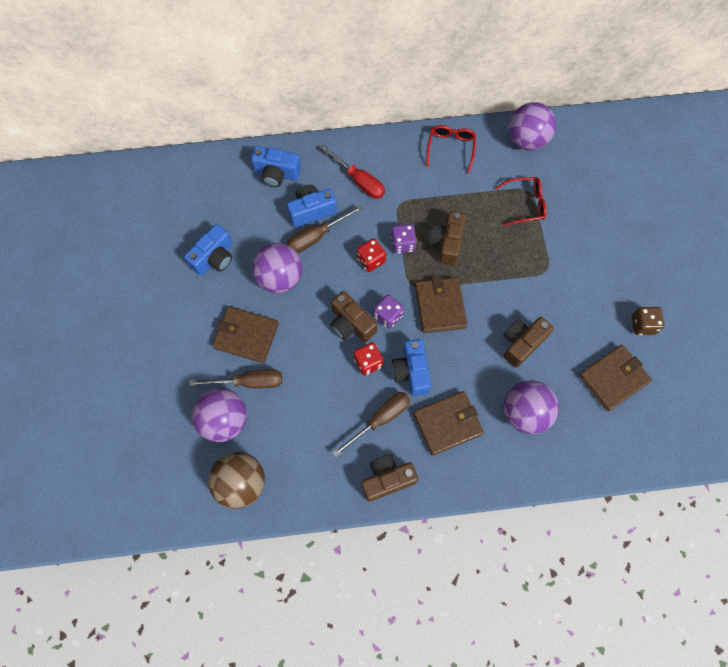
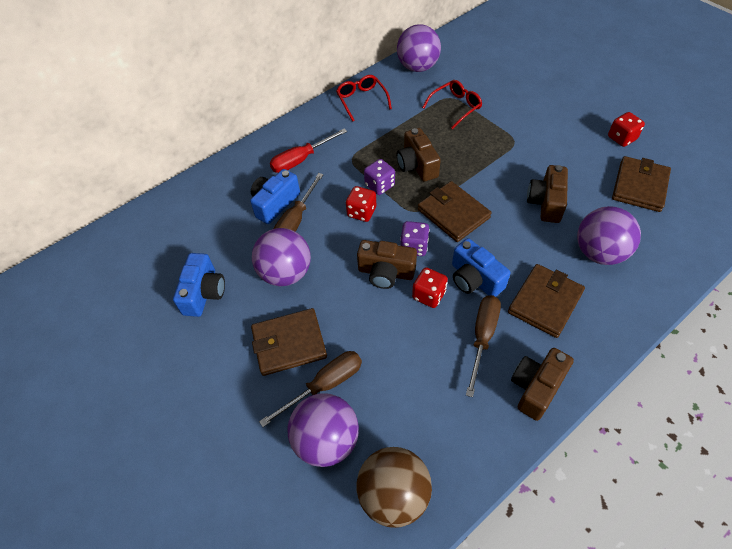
camera: 30 degrees left, 15 degrees down
blue camera [251,146,301,187] -> none
red screwdriver [320,144,385,199] -> red screwdriver turned 135 degrees clockwise [270,128,347,173]
brown dice [632,307,665,335] -> red dice [608,112,645,147]

